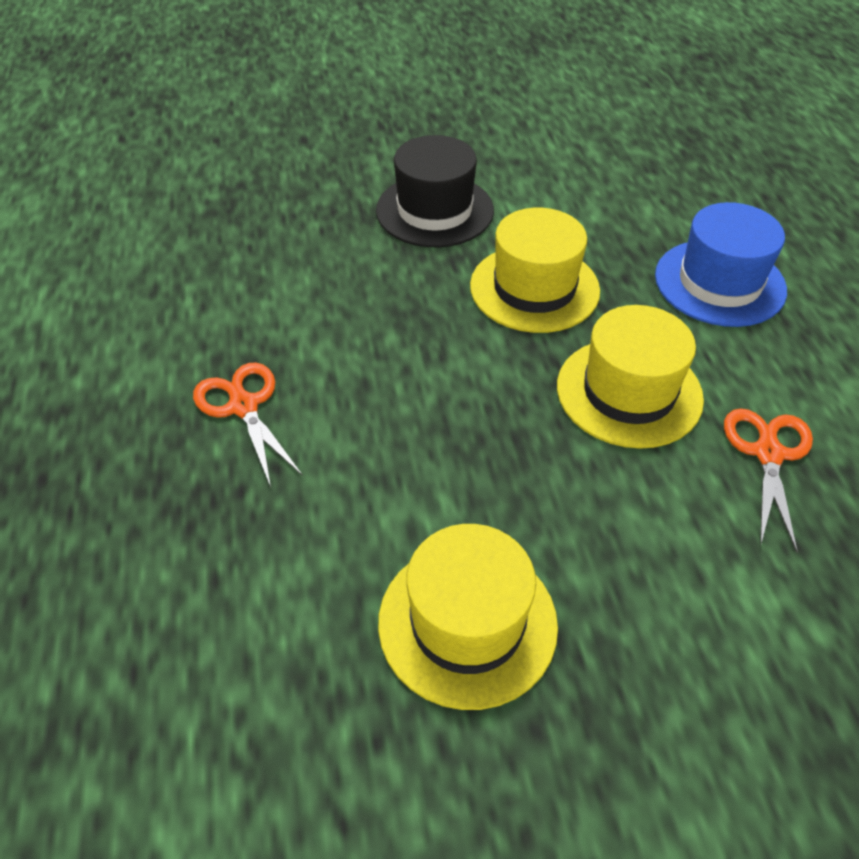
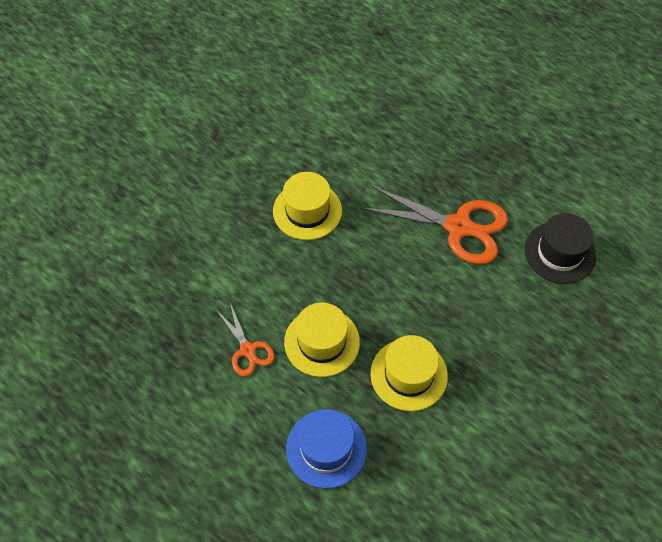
camera: 140 degrees right, 10 degrees up
orange scissors [193,363,303,487] -> orange scissors [361,185,508,264], size x1.89
black hat [376,135,494,247] -> black hat moved to [524,213,596,284]

